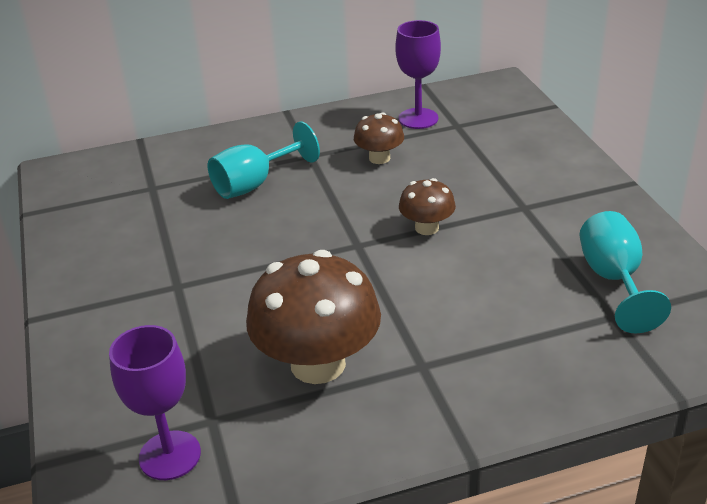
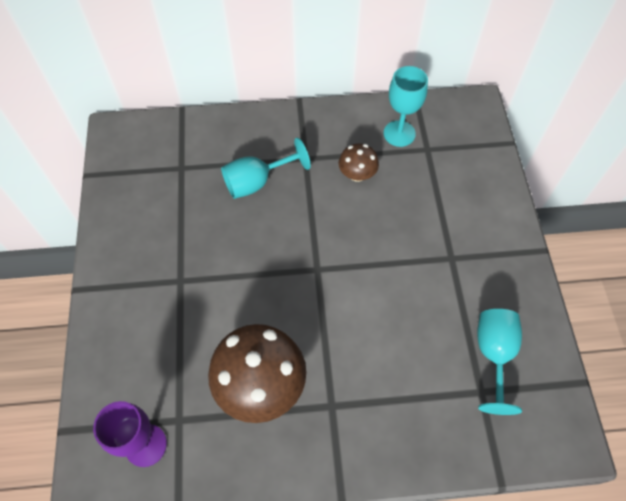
camera: 10 degrees right, 25 degrees up
purple goblet [395,20,441,129] -> turquoise goblet [384,66,428,147]
brown mushroom [399,178,456,235] -> none

